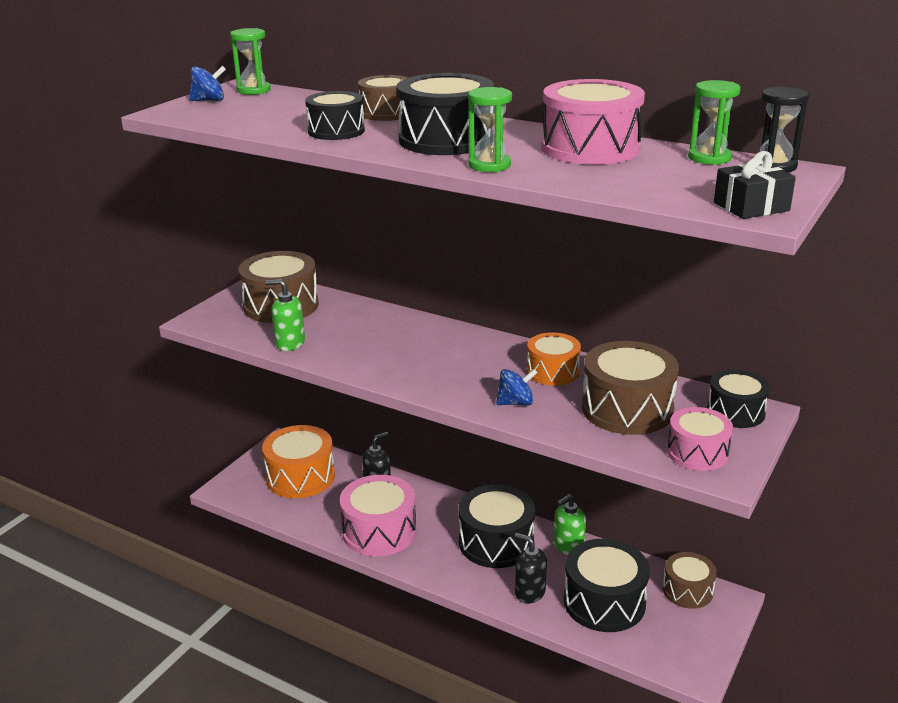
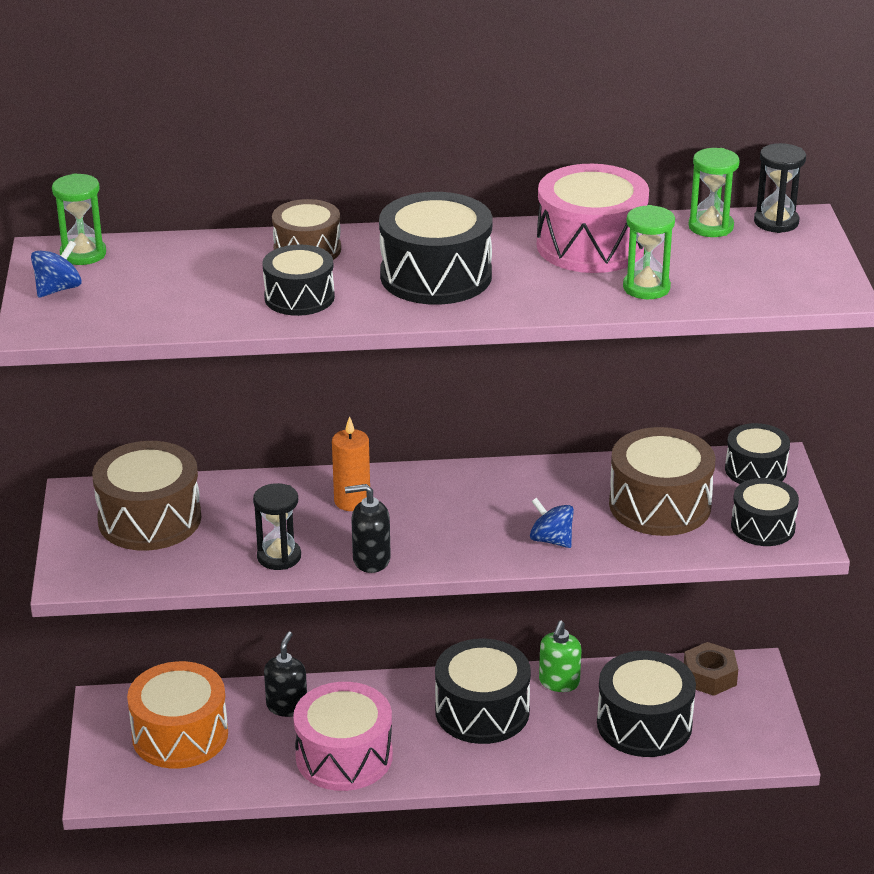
camera: 35 degrees left, 5 degrees up
green soap dispenser [265,279,305,351] -> none
green hourglass [468,87,512,172] -> green hourglass moved to [623,205,675,299]
blue spinning top [496,369,537,406] -> blue spinning top turned 90 degrees counterclockwise [530,498,574,548]
black soap dispenser [515,533,547,604] -> black soap dispenser moved to [345,484,391,573]
orange drum [527,332,581,386] -> none
brown drum [663,552,717,609] -> brown nut [684,642,738,696]
pink drum [667,407,733,471] -> black drum [731,478,799,546]
black gift [714,151,796,219] -> none
none -> black hourglass [253,483,301,570]
none -> orange candle [332,416,370,511]

